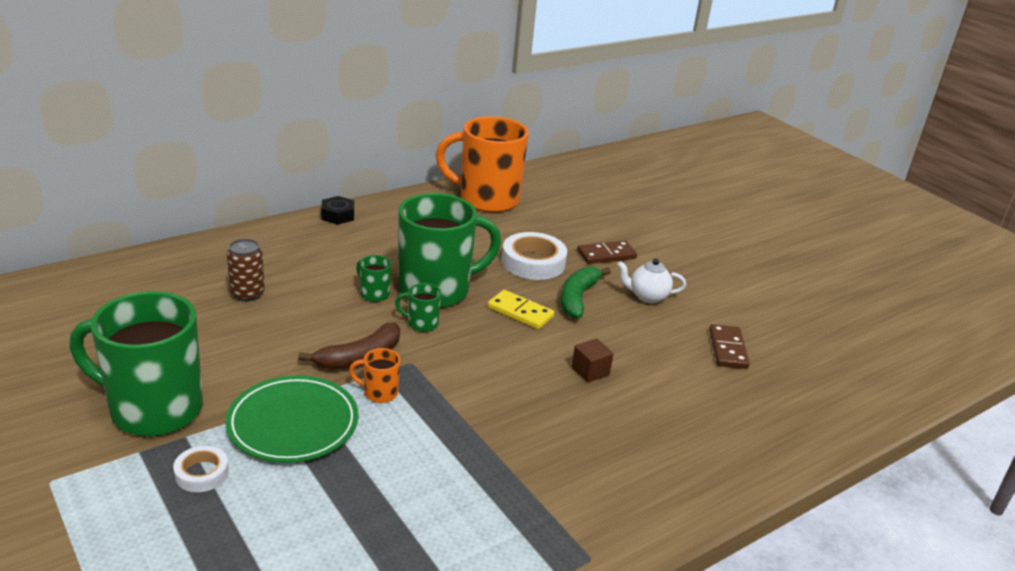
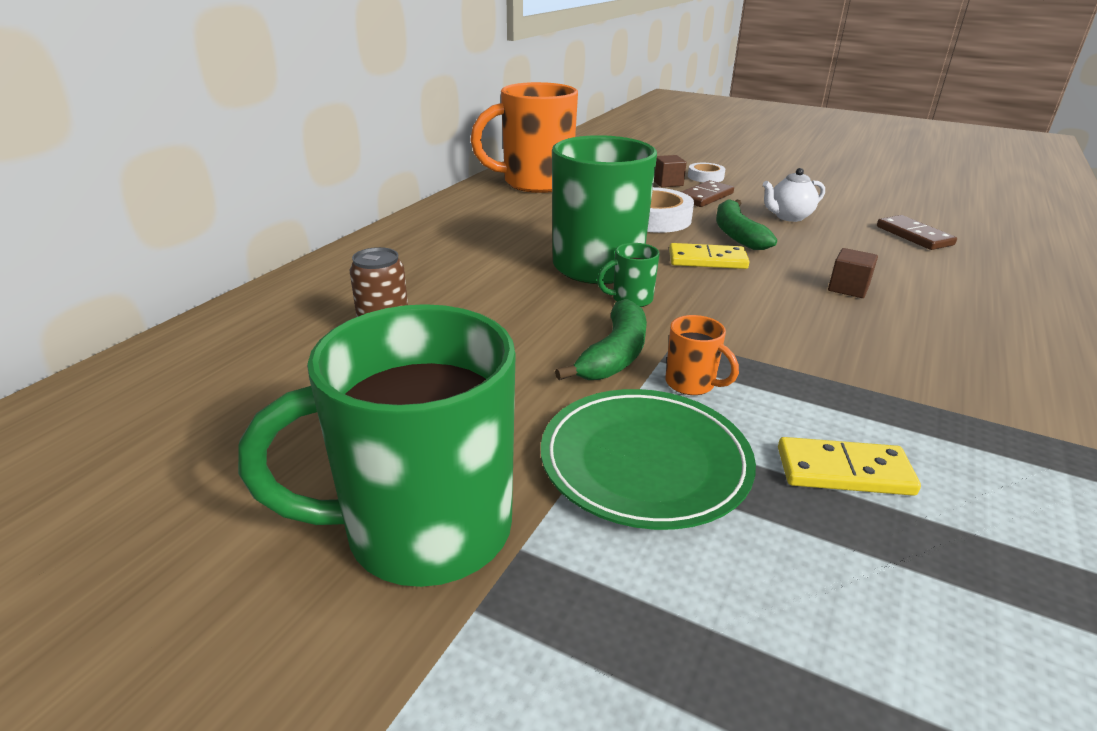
camera: 25 degrees left, 0 degrees up
white tape [173,446,229,492] -> white tape moved to [688,163,725,182]
brown banana [298,322,400,370] -> green banana [555,299,647,380]
black nut [321,196,354,225] -> none
orange mug [349,348,400,403] -> orange mug turned 120 degrees counterclockwise [665,315,739,395]
green mug [356,255,391,302] -> none
none -> brown cube [654,155,686,187]
none -> yellow domino [778,437,921,496]

